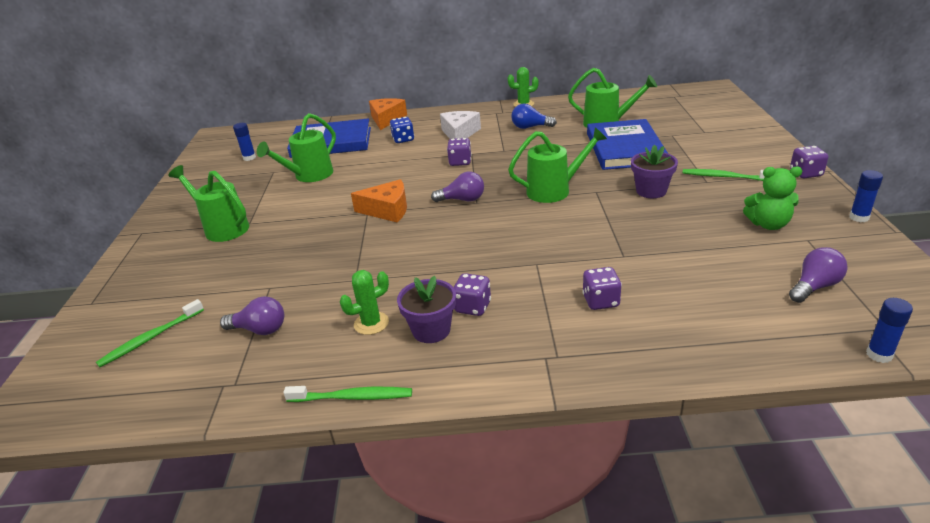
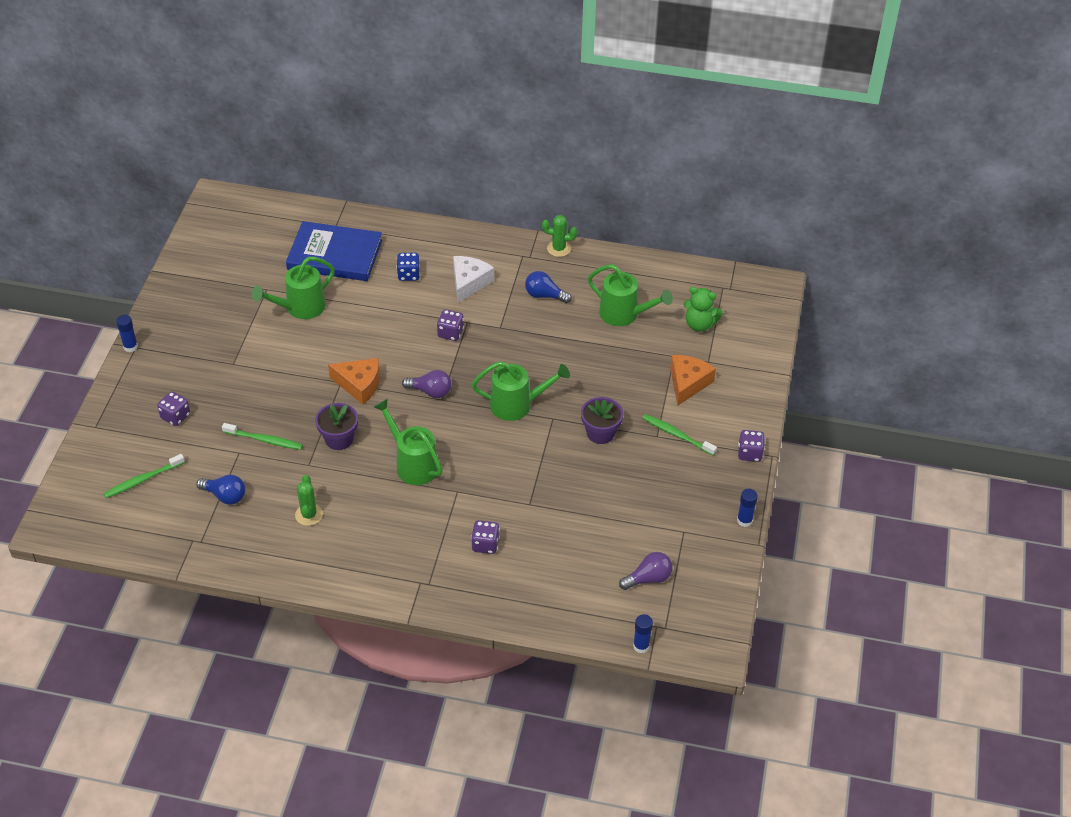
camera: 10 degrees right, 15 degrees up
green watering can [169,165,249,242] -> green watering can moved to [374,399,443,485]
purple light bulb [220,296,284,335] -> blue light bulb [196,475,245,505]
blue glue stick [233,123,256,161] -> blue glue stick moved to [116,315,138,352]
green toothbrush [283,386,412,402] -> green toothbrush moved to [222,423,303,450]
green cactus [340,270,389,335] -> green cactus turned 75 degrees counterclockwise [295,475,323,526]
orange cheese [369,98,407,130] -> orange cheese moved to [670,355,716,405]
purple flower pot [397,276,456,343] -> purple flower pot moved to [315,403,358,450]
purple dice [454,273,491,316] -> purple dice moved to [157,391,190,426]
blue book [587,119,668,170] -> none
green teddy bear [743,166,802,230] -> green teddy bear moved to [684,287,723,332]

